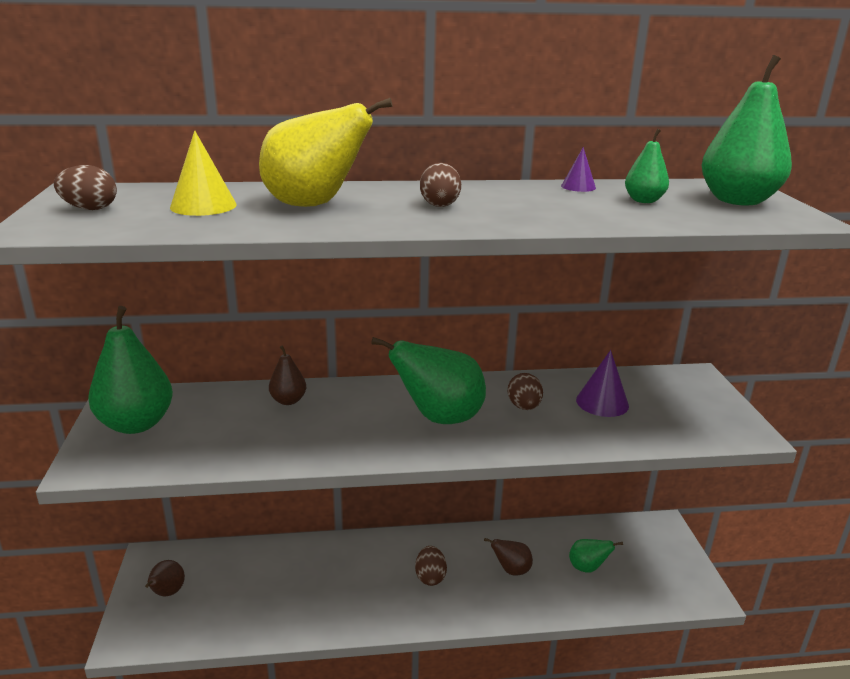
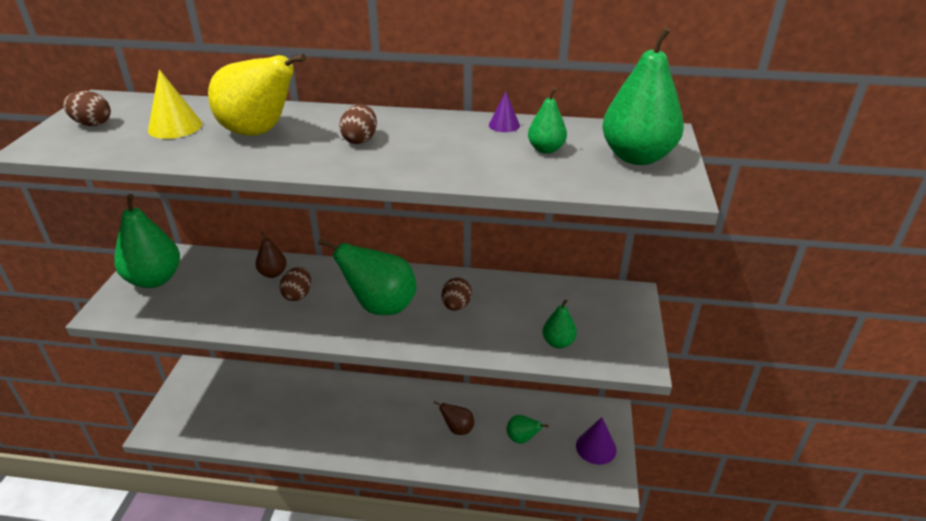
camera: 15 degrees right, 10 degrees up
brown pear [145,560,185,596] -> none
brown egg [415,546,447,586] -> brown egg moved to [280,267,311,301]
purple cone [576,350,629,417] -> purple cone moved to [576,417,617,465]
none -> green pear [542,299,577,349]

